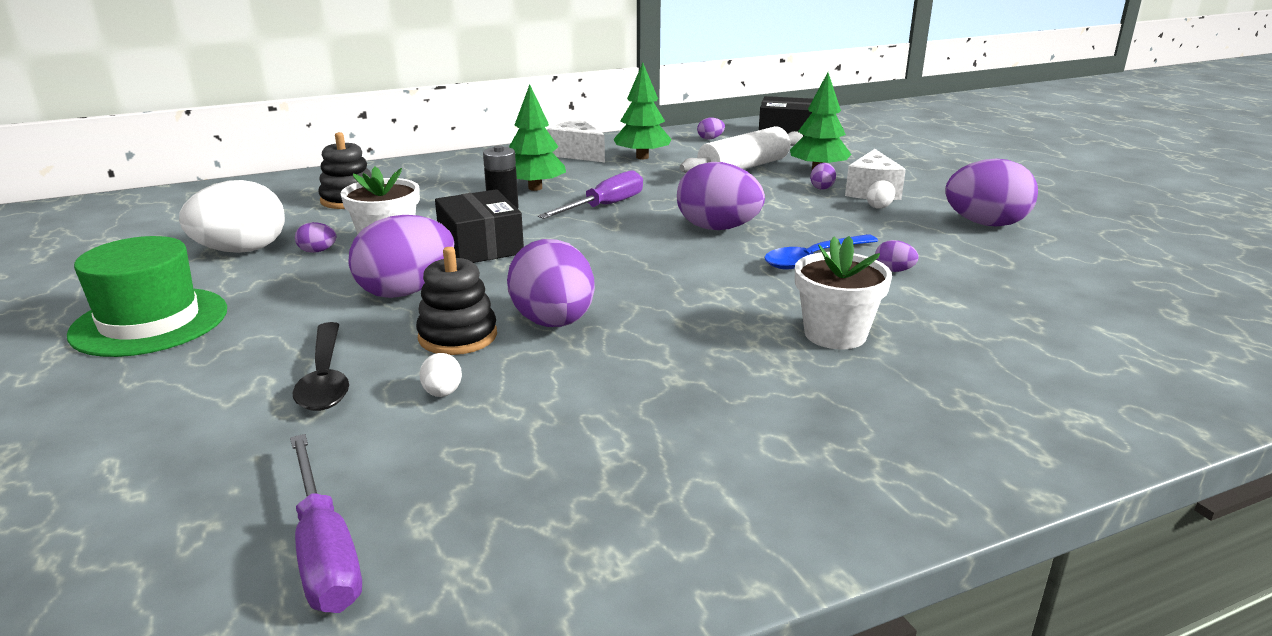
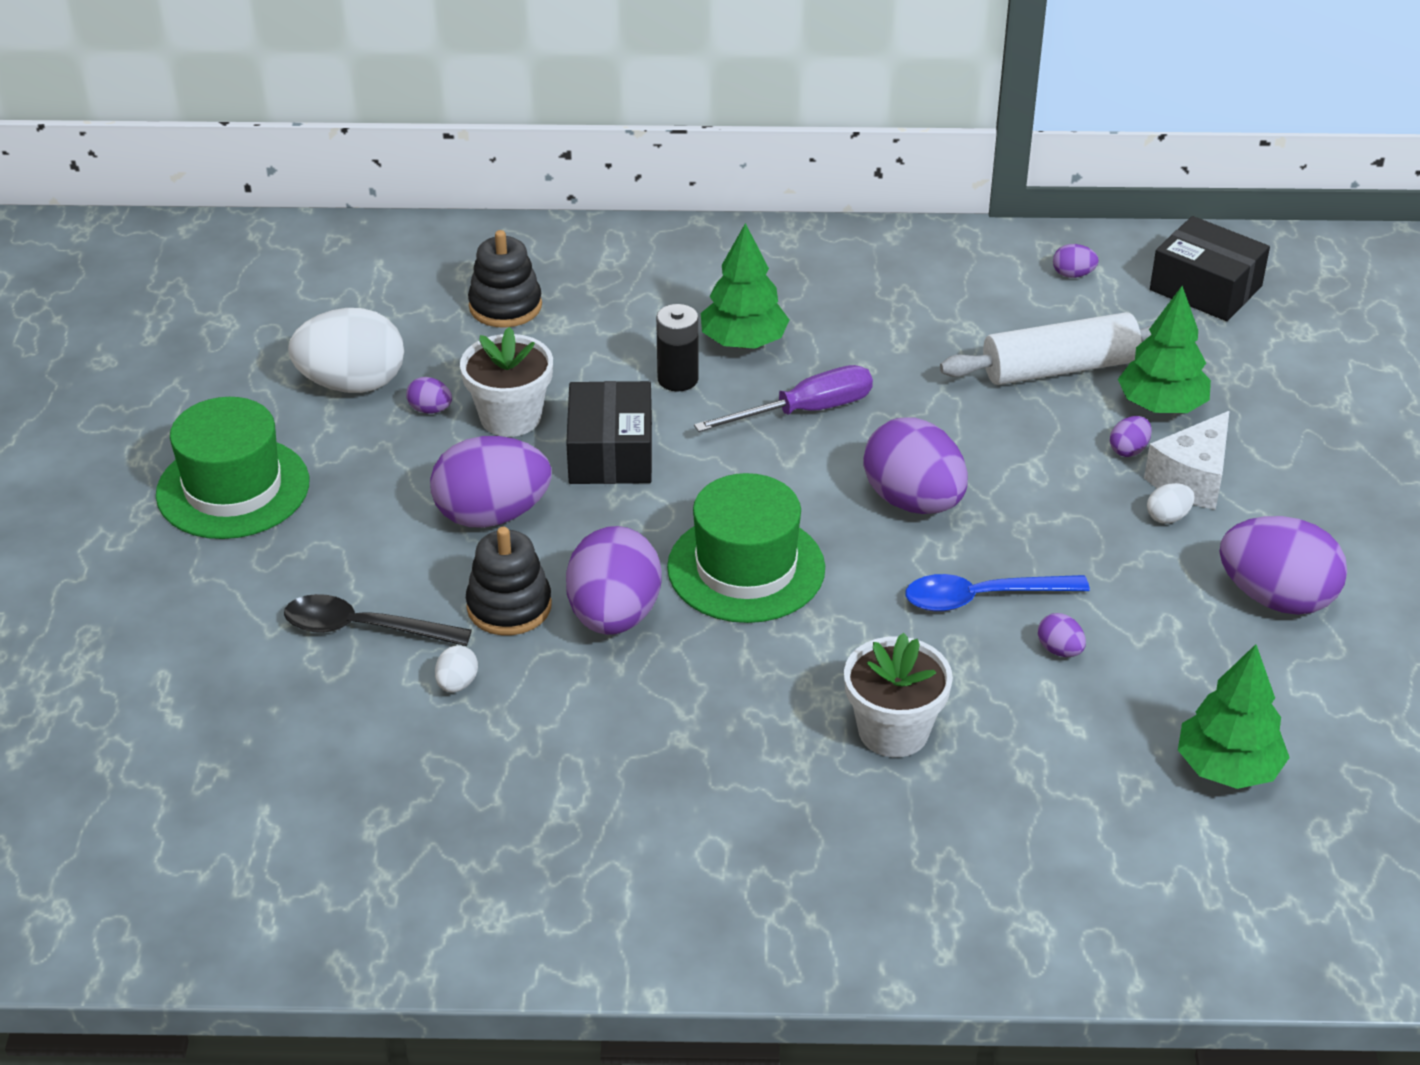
camera: 25 degrees right, 15 degrees up
purple screwdriver [290,434,362,613] -> none
black spoon [292,322,349,411] -> black spoon turned 90 degrees clockwise [284,594,472,646]
white cheese [547,119,605,162] -> none
green tree [613,63,672,159] -> green tree moved to [1178,644,1290,789]
none -> green hat [667,473,825,623]

